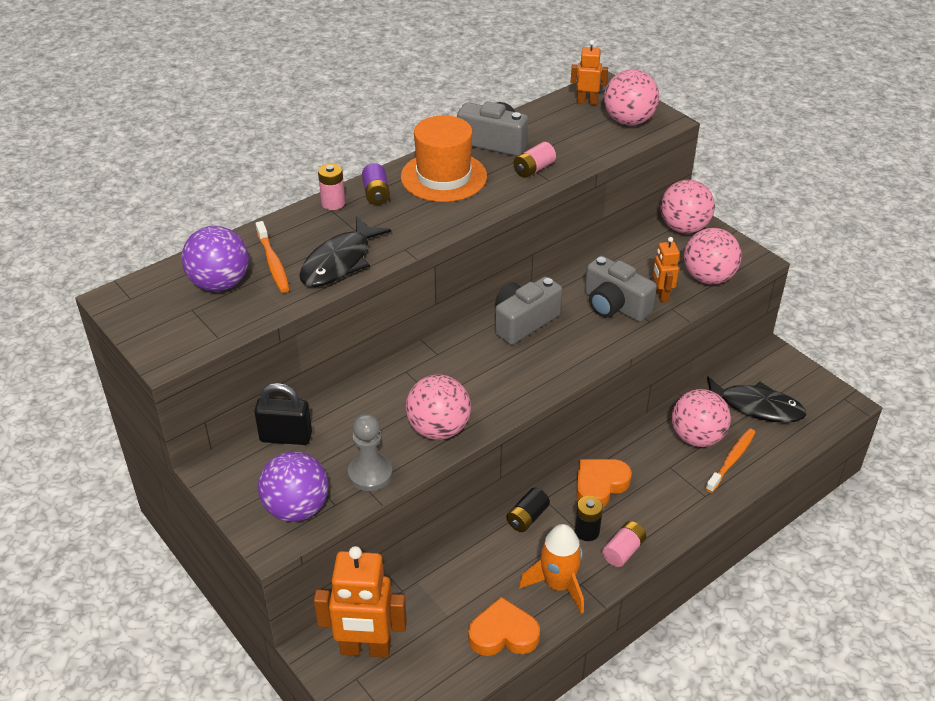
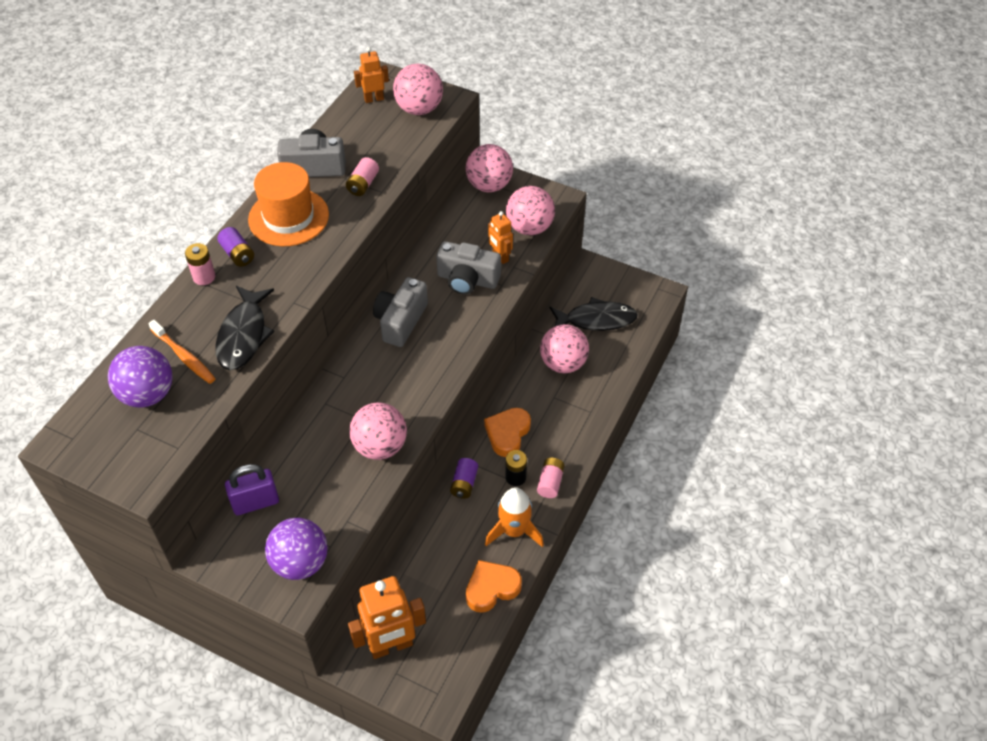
camera: 25 degrees left, 10 degrees up
black padlock [254,383,312,445] -> purple padlock [225,464,279,515]
grey pawn [348,414,393,491] -> none
black battery [507,488,550,532] -> purple battery [450,458,478,499]
orange toothbrush [705,428,756,493] -> none

